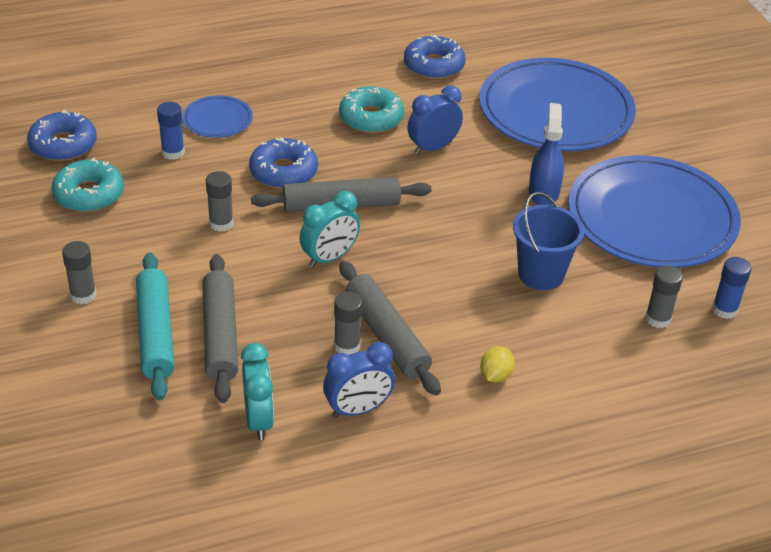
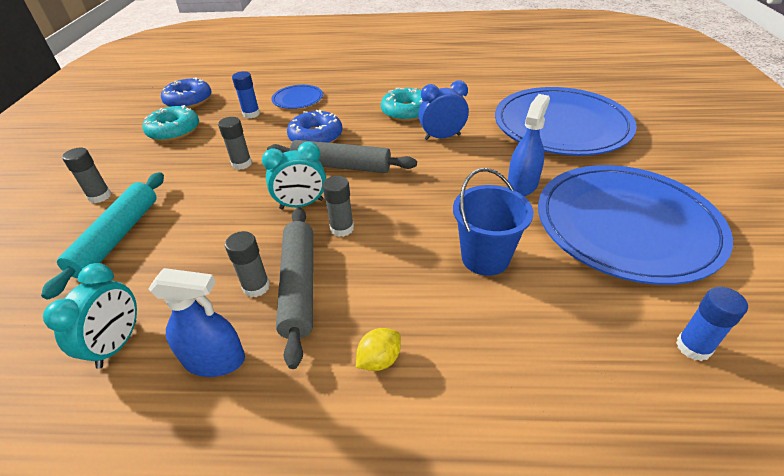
camera: 25 degrees right, 0 degrees up
grey rolling pin [202,254,238,403] -> none
blue clock [323,342,395,418] -> blue spray bottle [149,268,245,377]
blue donut [404,35,465,79] -> none
grey glue stick [645,266,683,328] -> grey glue stick moved to [322,176,354,237]

